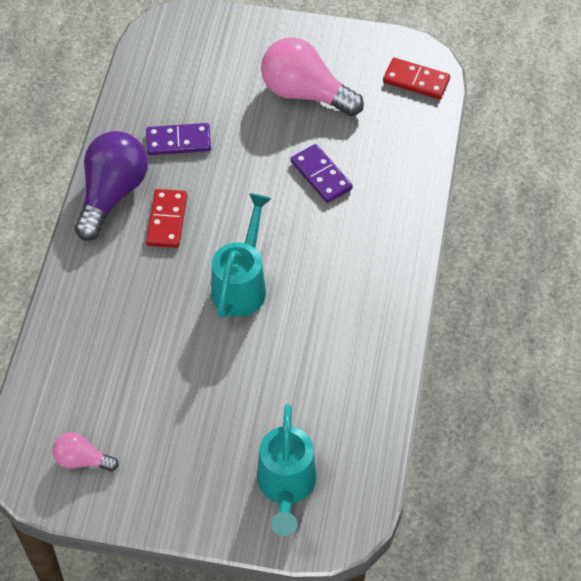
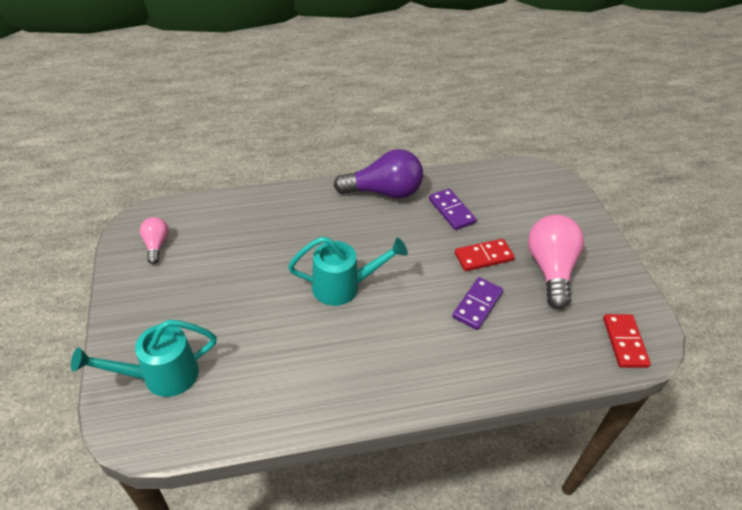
camera: 65 degrees right, 10 degrees down
red domino [146,189,187,248] -> red domino moved to [455,239,515,271]

